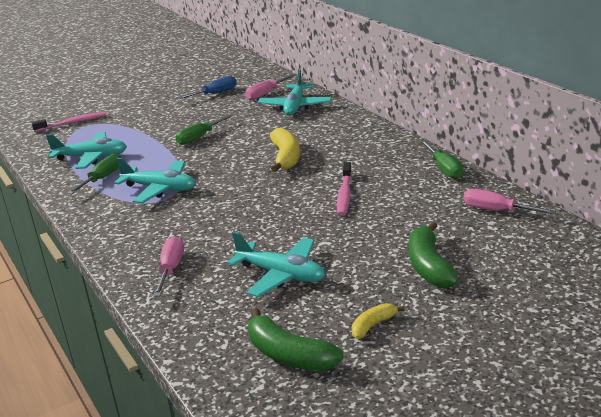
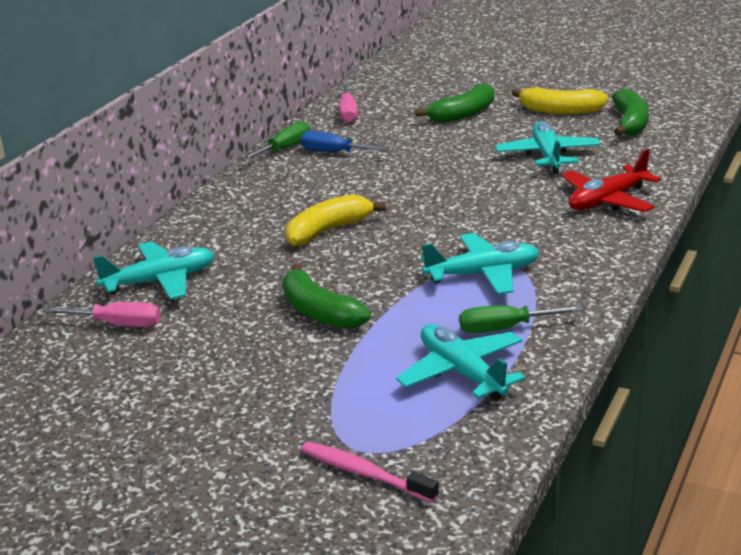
camera: 125 degrees left, 0 degrees up
turquoise plane [114,158,196,203] -> turquoise plane turned 90 degrees clockwise [421,233,540,295]
pink screwdriver [153,236,184,297] -> red plane [562,149,661,212]
green screwdriver [175,114,234,145] -> green banana [282,264,371,329]
blue screwdriver [177,76,237,99] -> blue screwdriver moved to [301,131,390,152]
pink toothbrush [337,162,352,216] -> none
yellow banana [352,303,405,339] -> yellow banana [511,87,608,115], size x1.80

